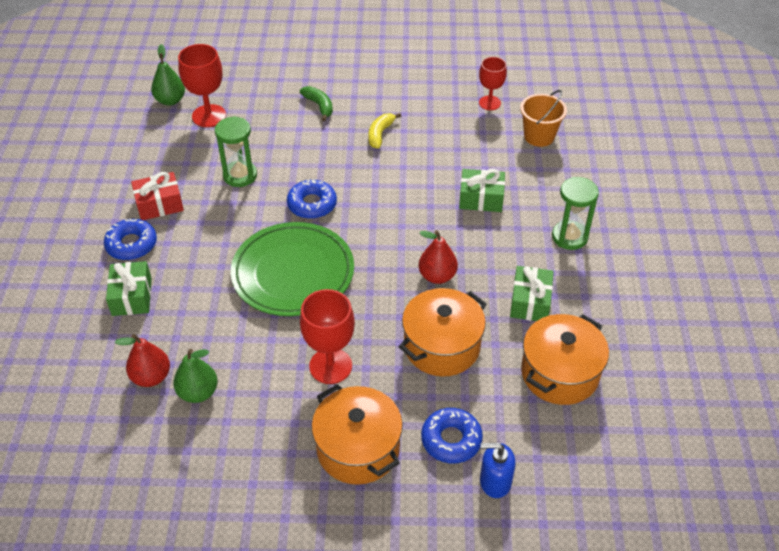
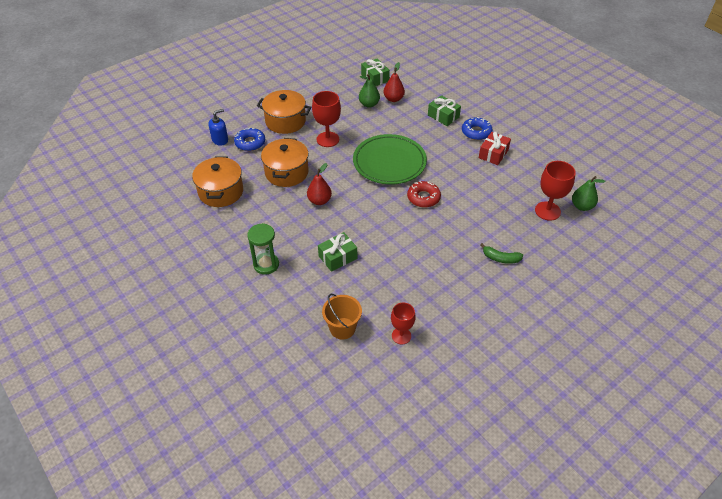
camera: 140 degrees right, 0 degrees up
green hourglass [215,116,257,187] -> none
blue donut [287,180,337,219] -> red donut [407,181,441,208]
yellow banana [368,113,401,149] -> none
green gift [510,266,554,321] -> green gift moved to [361,58,390,86]

